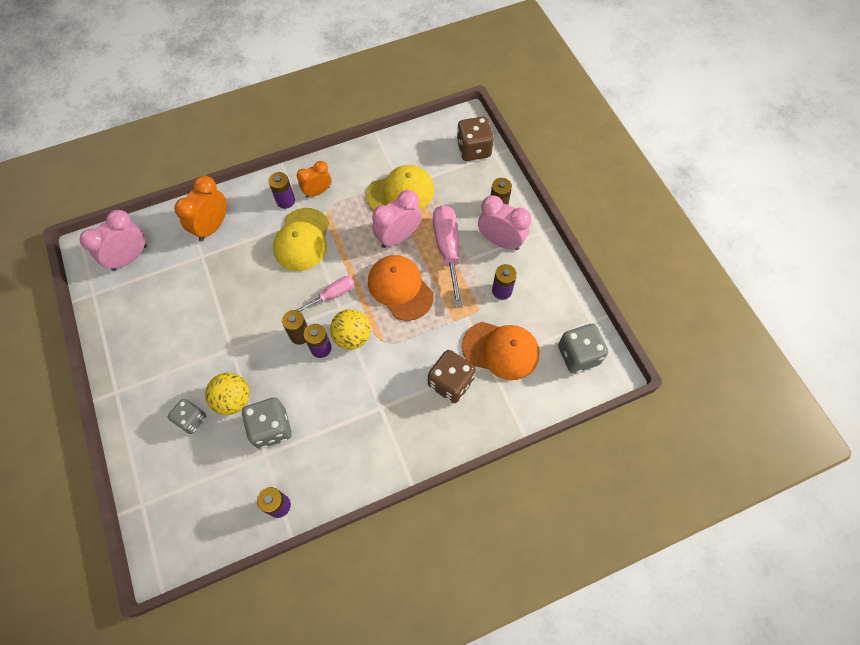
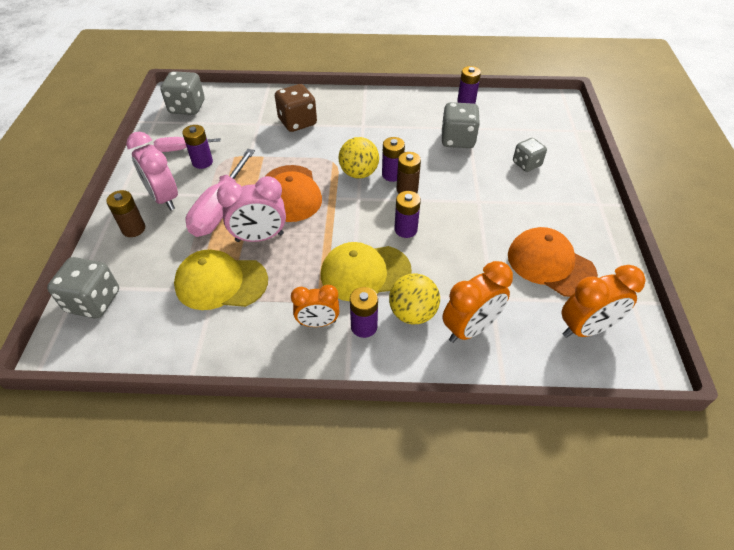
camera: 155 degrees left, 15 degrees down
pink clock [80,210,147,271] -> orange clock [562,265,646,338]
yellow ball [205,373,250,415] -> yellow ball moved to [389,274,440,324]
yellow cap [273,208,329,271] -> yellow cap turned 135 degrees counterclockwise [321,242,412,301]
pink screwdriver [296,276,355,312] -> pink screwdriver moved to [154,137,221,152]
brown dice [457,117,494,161] -> grey dice [47,257,119,318]
orange cap [462,322,539,380] -> orange cap moved to [508,227,598,297]
none -> purple battery [394,191,421,238]

